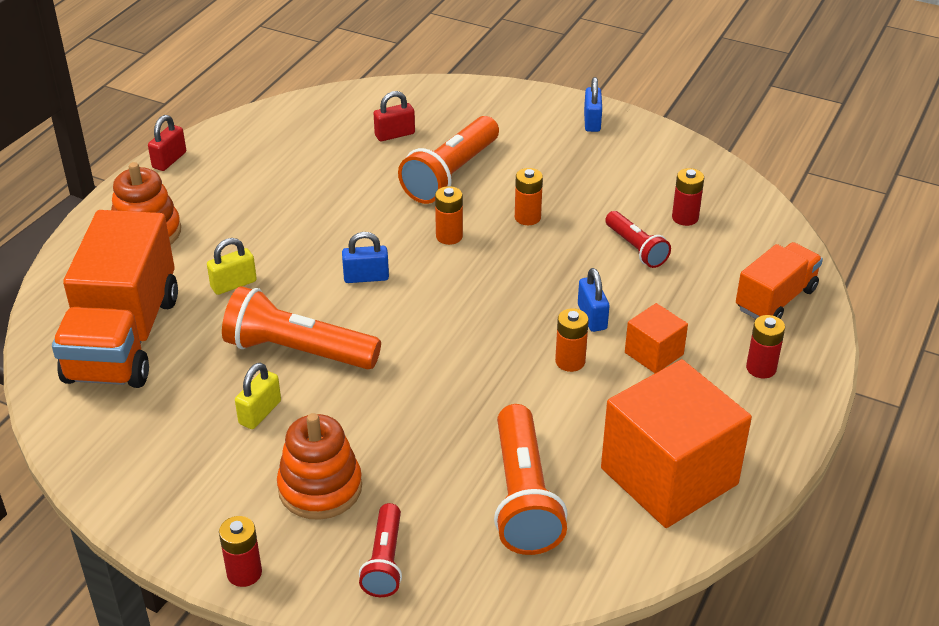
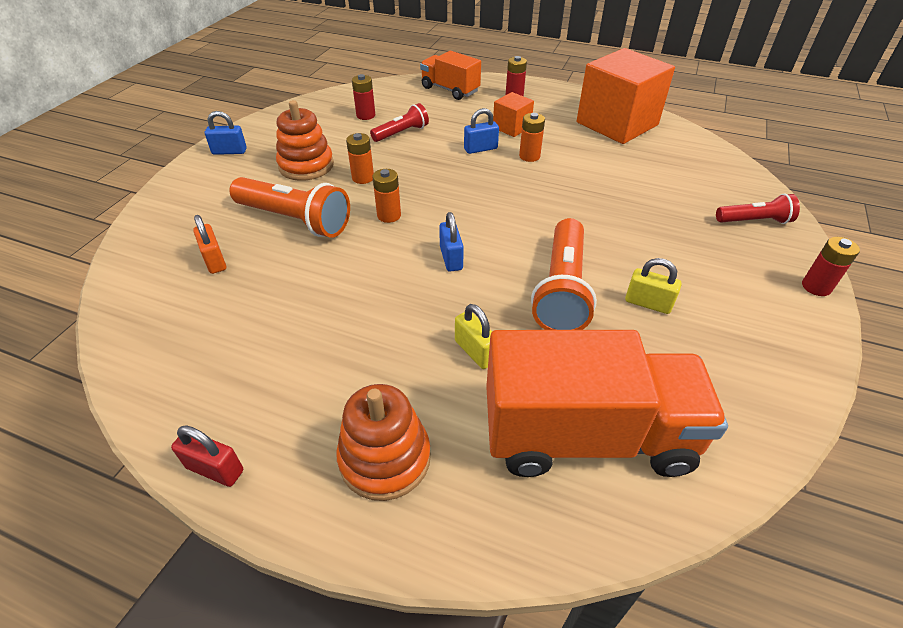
camera: 95 degrees left, 5 degrees up
orange stacking toy [277,413,362,520] -> orange stacking toy moved to [276,100,334,181]
red padlock [374,91,415,141] -> orange padlock [193,215,226,274]
orange flashlight [494,404,568,555] -> none

